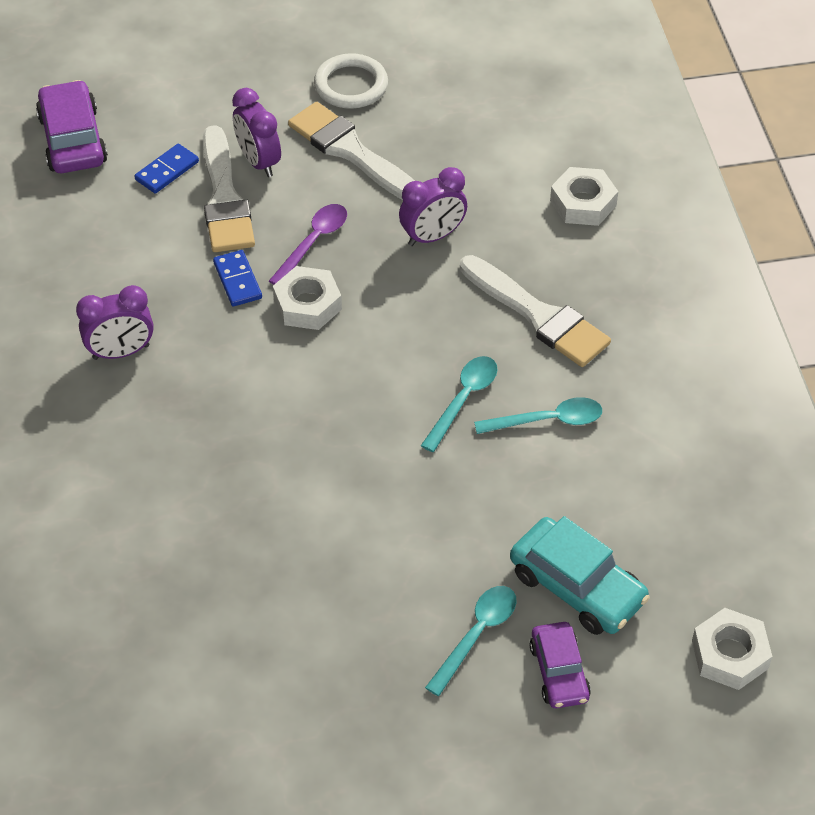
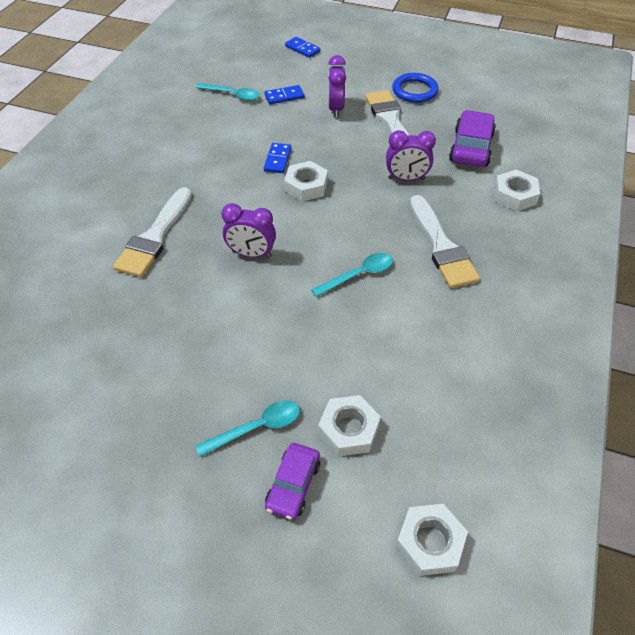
camera: 30 degrees right, 0 degrees up
purple car [36,80,108,173] -> purple car moved to [449,110,496,167]
purple clock [76,285,154,360] -> purple clock moved to [222,203,276,258]
white brush [203,125,255,252] -> white brush moved to [113,187,192,277]
purple spoon [269,204,347,285] -> none
white ring [314,53,388,109] -> blue ring [392,73,439,103]
turquoise spoon [474,397,602,434] -> turquoise spoon moved to [196,83,260,101]
turquoise car [510,516,650,635] -> white nut [318,395,381,457]
none -> blue domino [285,37,320,58]

